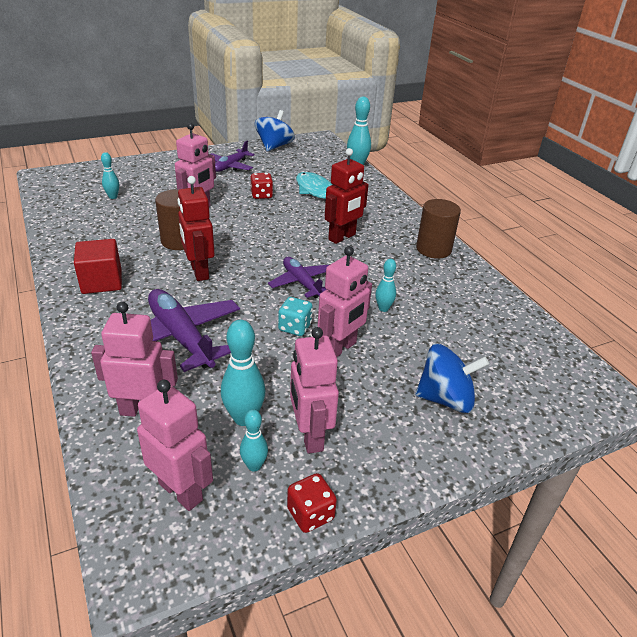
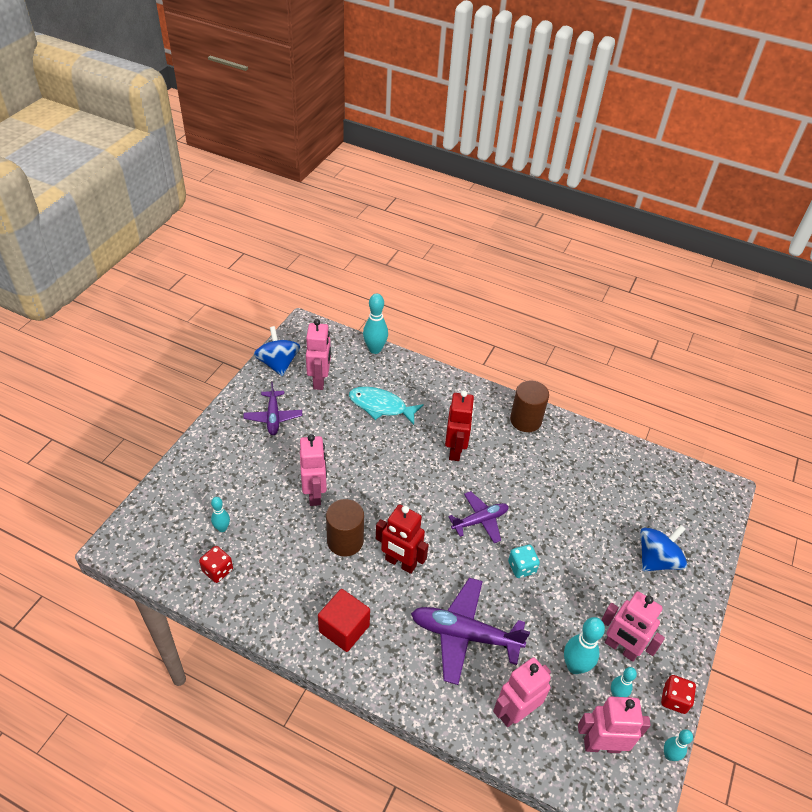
camera: 40 degrees left, 10 degrees up
red dice [251,173,273,199] -> red dice moved to [199,546,233,583]
purple plane [268,257,329,298] -> purple plane turned 135 degrees clockwise [448,491,509,543]
pink robot [318,246,372,357] -> pink robot moved to [306,319,331,390]
turquoise bowling pin [375,259,396,312] -> turquoise bowling pin moved to [664,729,693,761]

